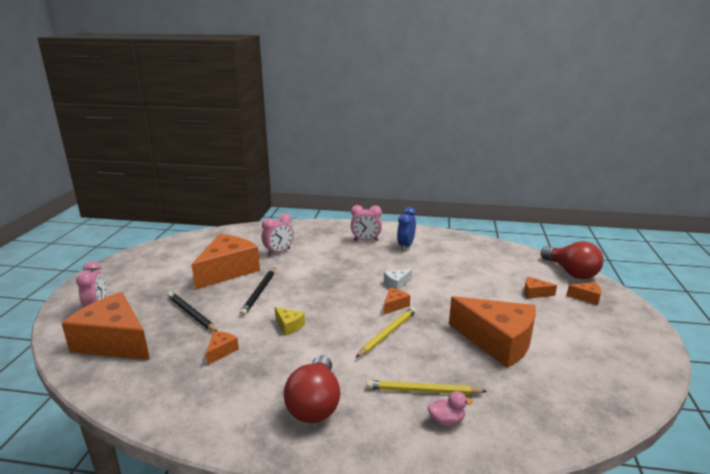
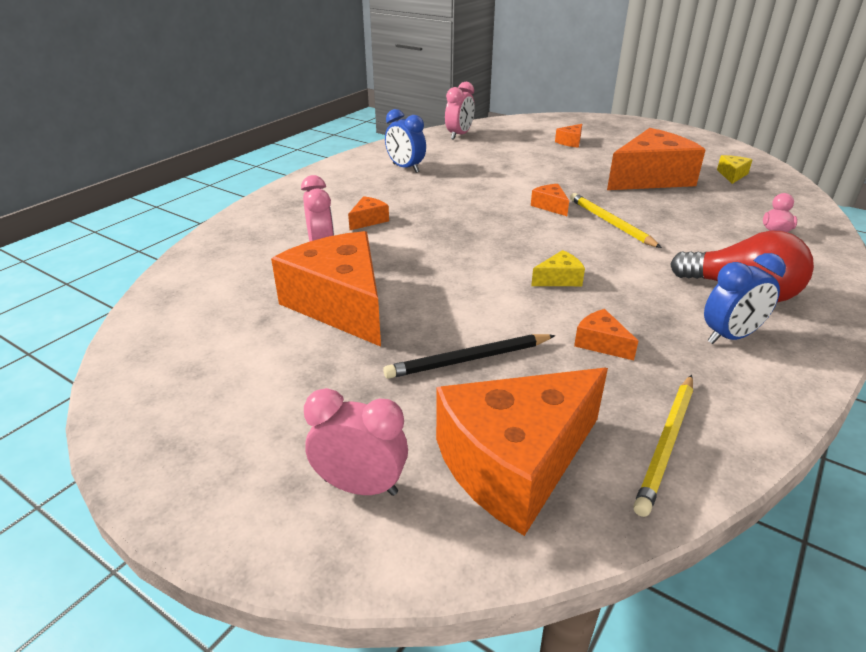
camera: 65 degrees left, 10 degrees up
black pencil [240,268,275,316] -> none
pink clock [351,205,382,241] -> pink clock moved to [445,82,475,140]
yellow pencil [366,380,487,395] -> yellow pencil moved to [633,375,693,517]
white cheese [384,269,412,289] -> none
red light bulb [541,241,604,279] -> none
orange cheese [566,282,601,305] -> orange cheese moved to [348,196,389,230]
none -> blue clock [704,253,786,344]
none -> yellow cheese [717,155,753,184]

